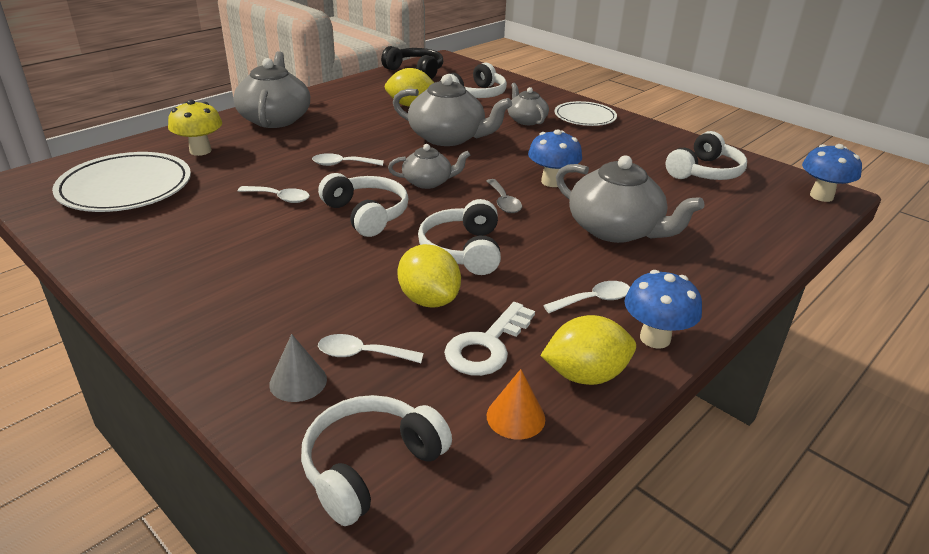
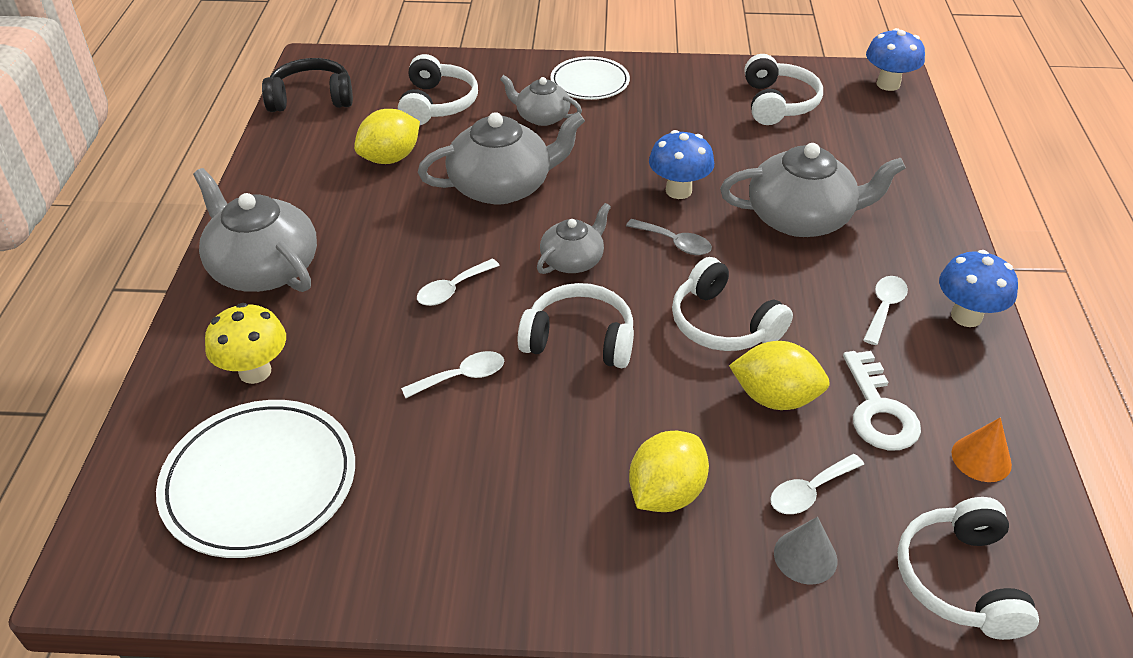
camera: 40 degrees left, 10 degrees up
yellow lemon [540,315,636,385] -> yellow lemon moved to [629,431,709,512]

